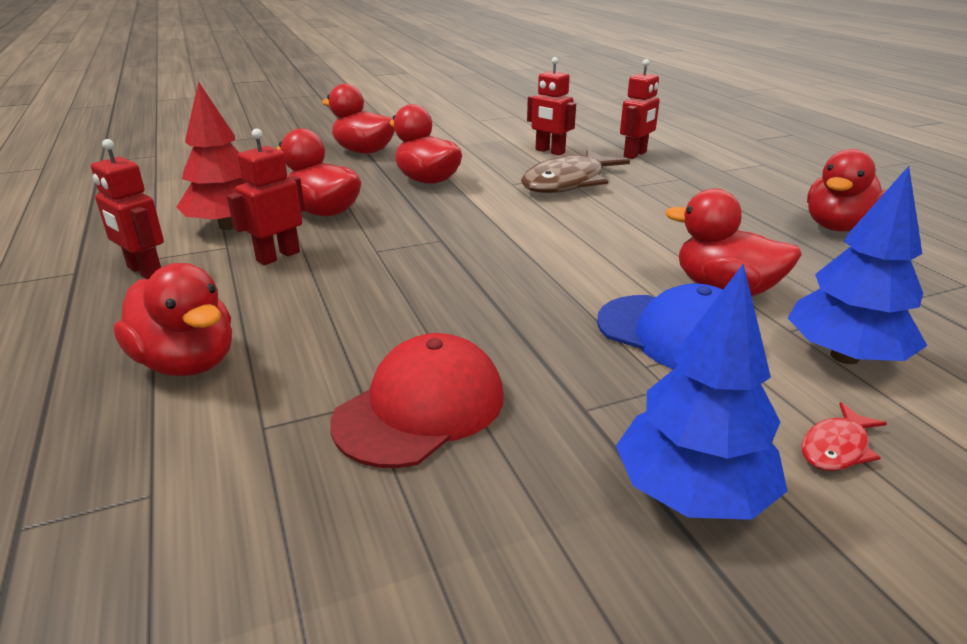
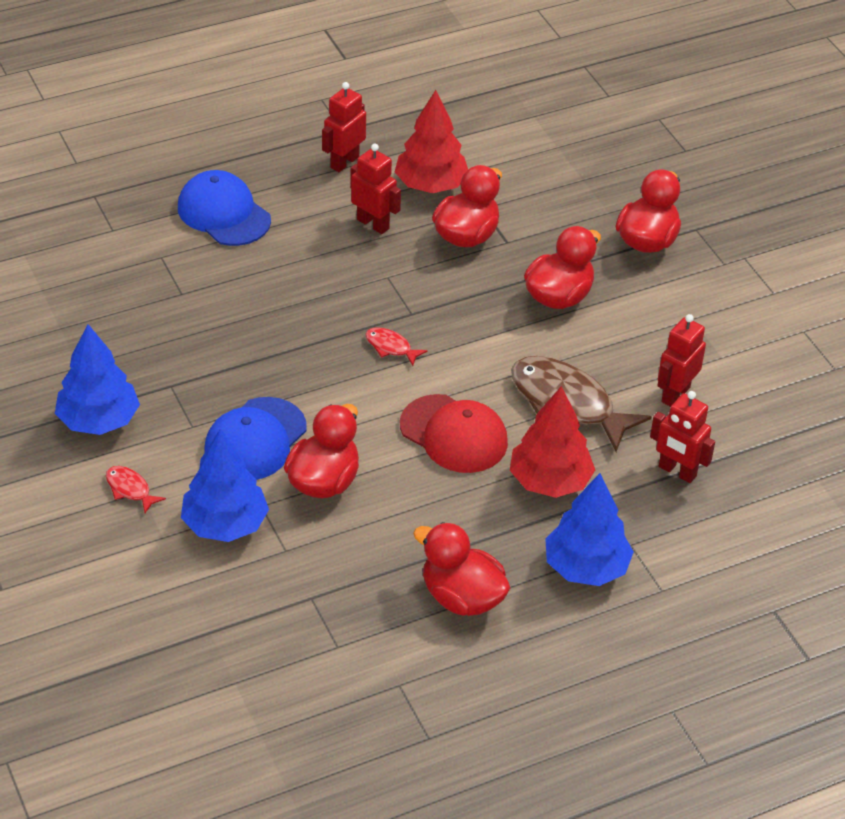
camera: 85 degrees right, 15 degrees up
red duck [113,263,232,376] -> blue cap [178,170,271,246]
red cap [330,333,504,468] -> red cap moved to [400,394,508,473]
none -> red fish [365,327,428,366]
none -> red tree [510,386,595,498]
none -> blue tree [545,473,634,586]

